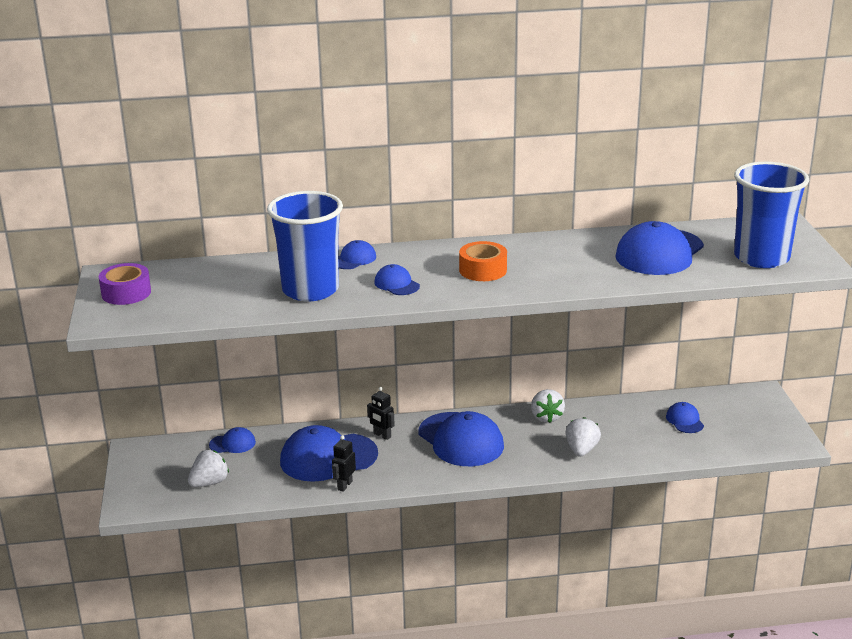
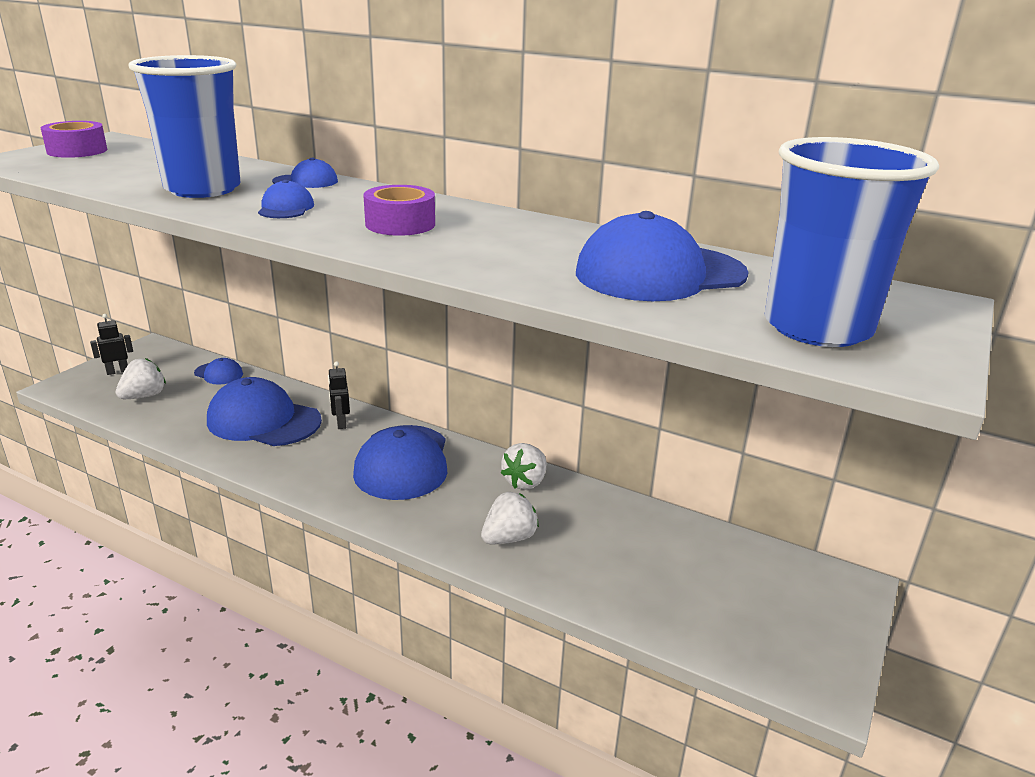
camera: 35 degrees right, 0 degrees up
white strawberry [188,450,229,487] -> white strawberry turned 45 degrees counterclockwise [116,358,166,399]
black robot [332,435,356,492] -> black robot moved to [90,314,133,375]
orange tape [459,241,507,281] -> purple tape [363,185,435,236]
blue cap [666,402,704,433] -> none

